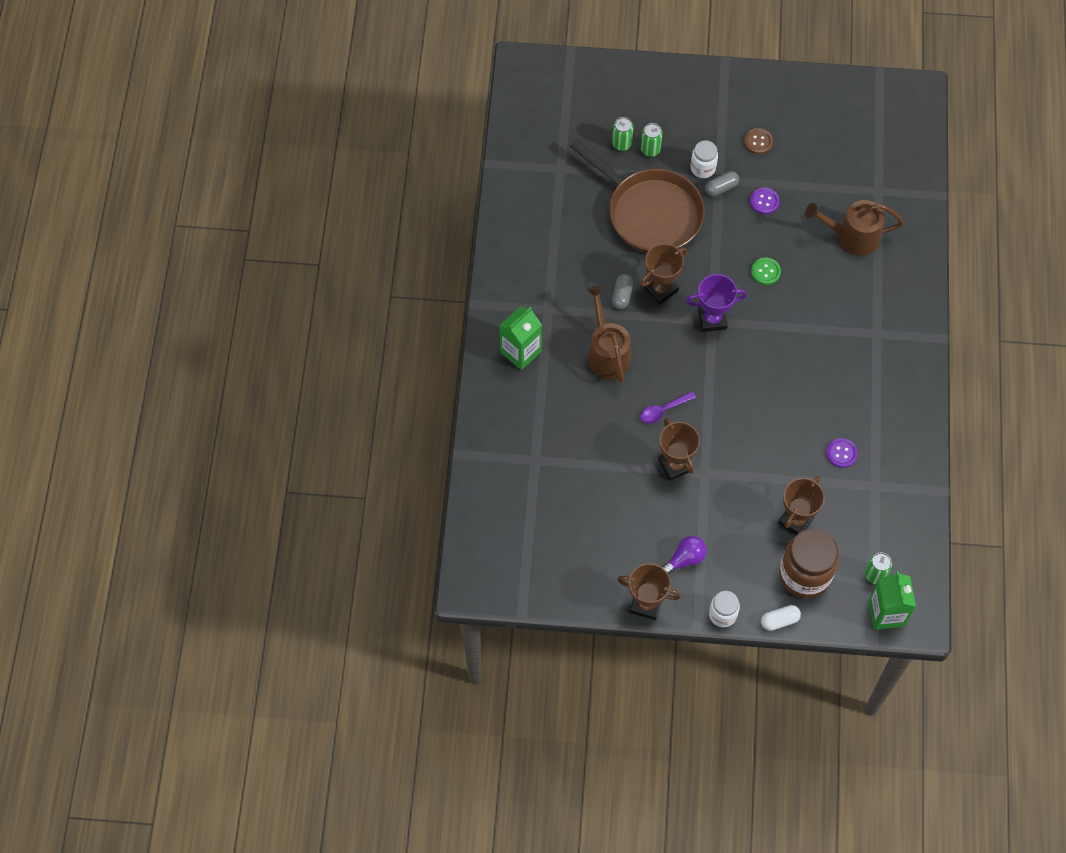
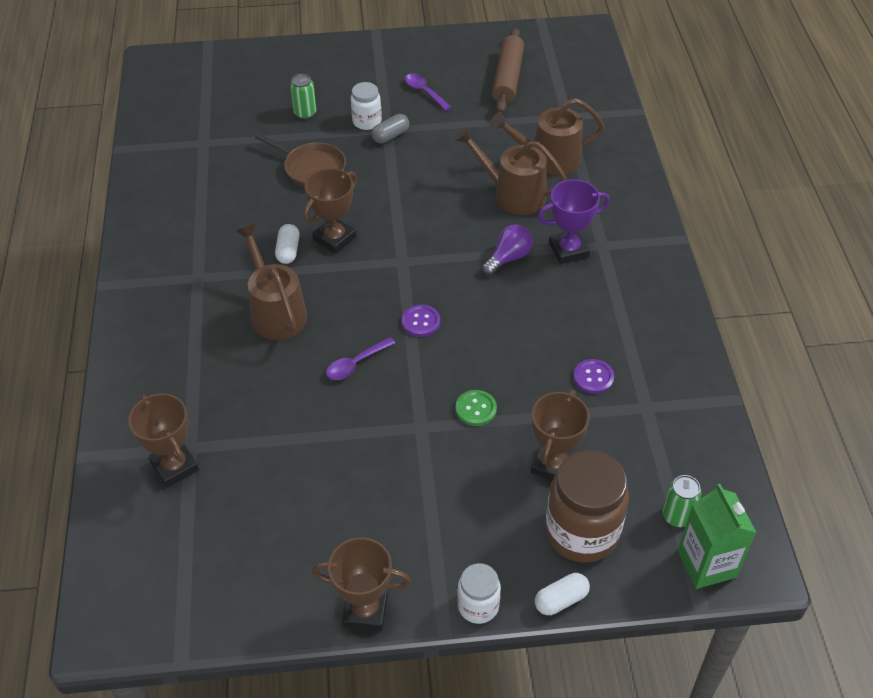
camera: 10 degrees left, 15 degrees down
green carton [499,306,542,370] -> none
brown pan [570,139,705,253] -> brown pan [255,133,346,187], size x0.55
green can [612,117,633,151] -> none
grey capsule [612,274,633,309] -> white capsule [275,224,299,264]
brown trophy [658,418,700,481] -> brown trophy moved to [128,393,199,488]
purple light bulb [661,536,707,575] -> purple light bulb moved to [482,225,533,275]
purple trophy [686,274,747,332] -> purple trophy moved to [537,179,610,264]
brown button [744,128,773,154] -> purple spoon [405,73,452,111]
purple button [750,188,779,214] -> purple button moved to [402,305,440,337]
green button [751,257,781,285] -> green button moved to [456,390,497,426]
none -> brown watering can [455,127,567,215]
none -> brown rolling pin [492,28,524,113]

